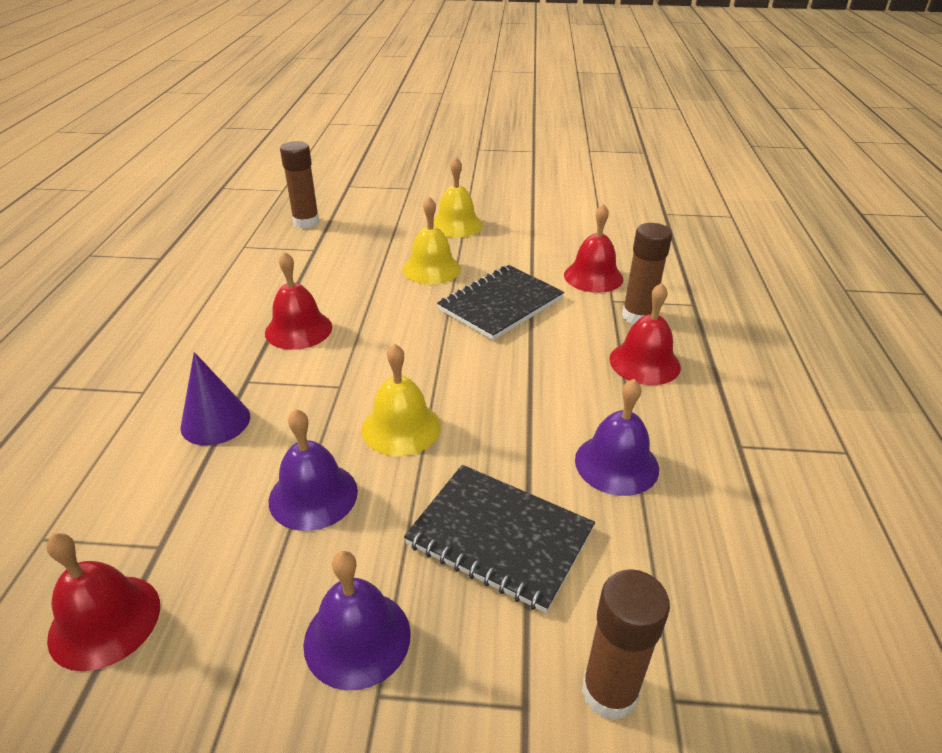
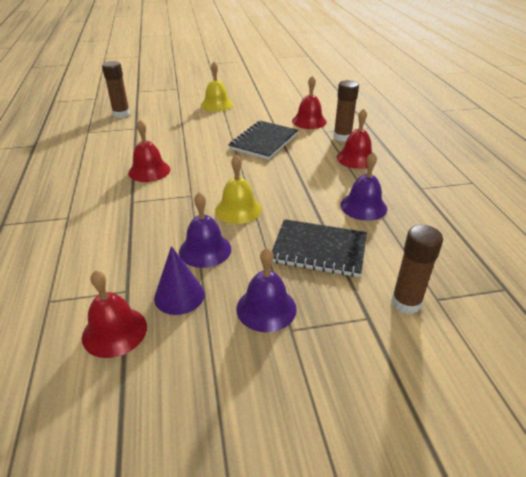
camera: 15 degrees left, 0 degrees up
purple cone [180,352,250,445] -> purple cone moved to [154,246,205,315]
yellow bell [403,197,461,284] -> none

